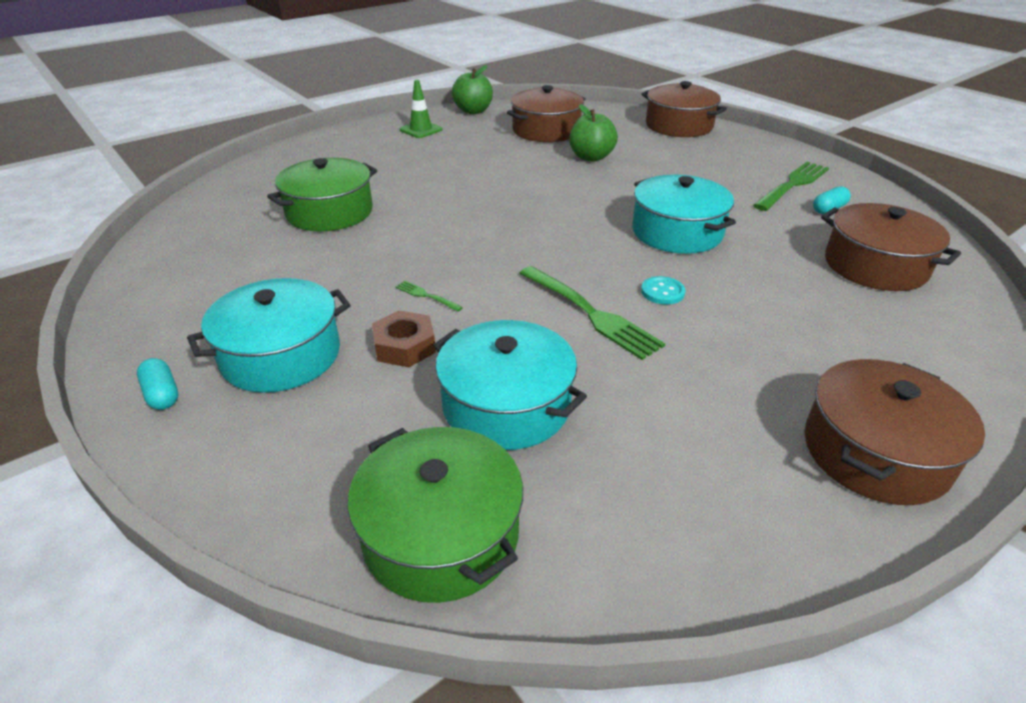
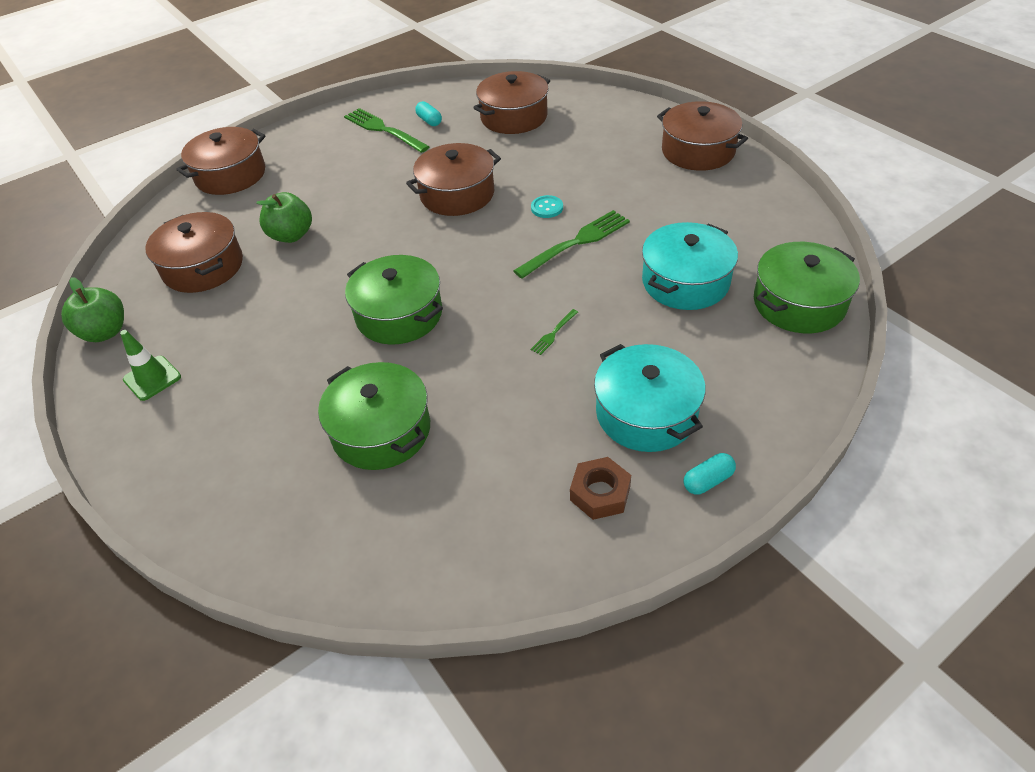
camera: 85 degrees left, 10 degrees up
brown nut [372,310,436,367] -> brown nut moved to [570,457,631,520]
turquoise pot [632,175,736,254] -> brown pot [406,143,501,216]
none -> green pot [345,255,443,345]

